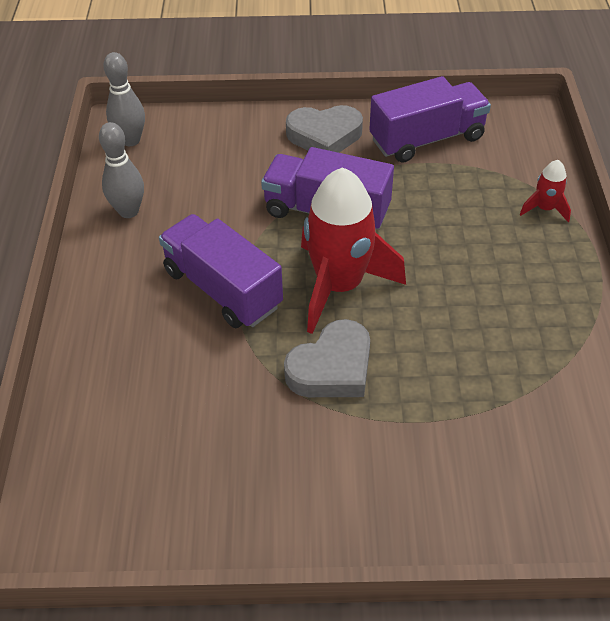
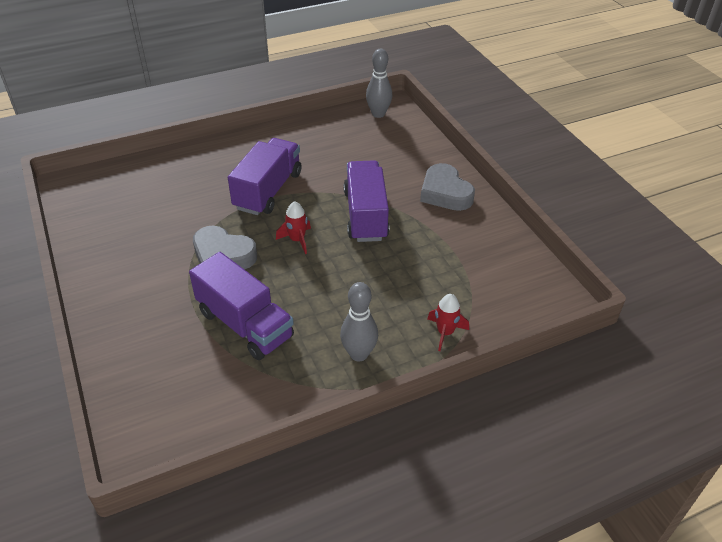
camera: 65 degrees right, 5 degrees down
grey bowling pin [99,122,144,218] -> grey bowling pin moved to [340,282,378,361]
red rocket [301,167,406,334] -> red rocket [276,201,311,254], size x0.44
purple truck [369,76,491,163] -> purple truck moved to [189,252,294,360]

